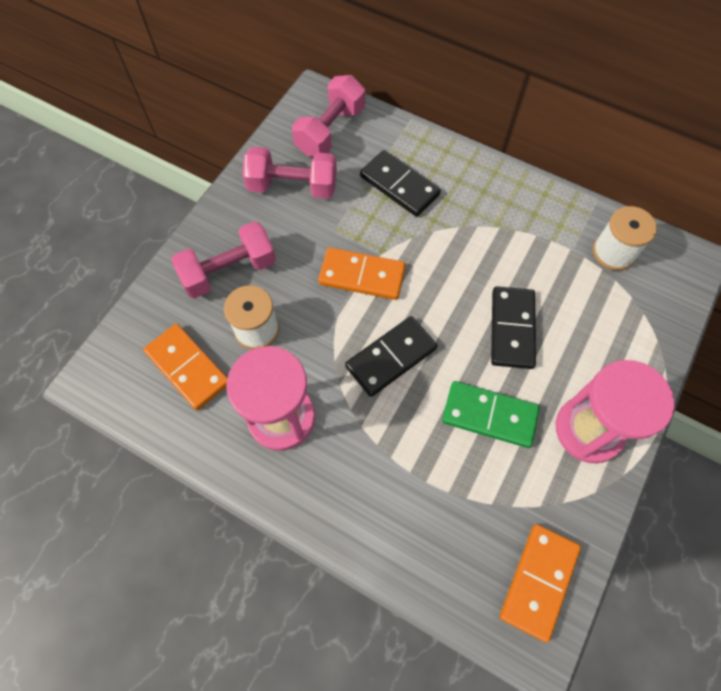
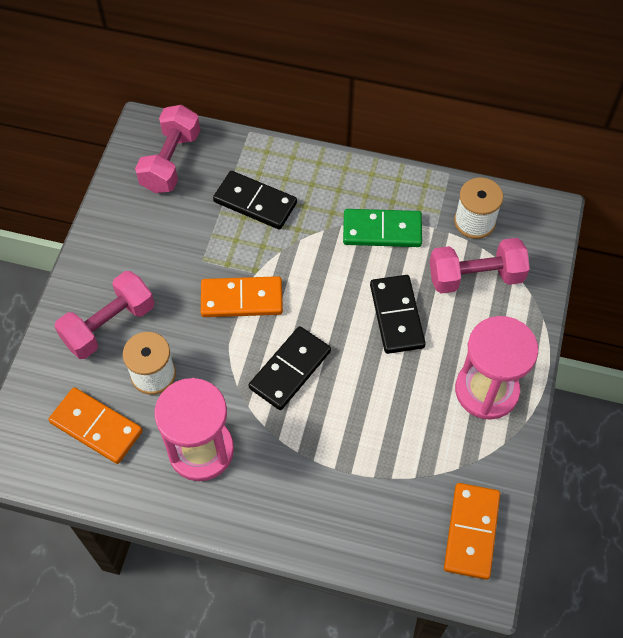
camera: 15 degrees left, 5 degrees down
pink dumbbell [242,147,337,199] -> pink dumbbell moved to [430,238,530,294]
green domino [442,381,540,448] -> green domino moved to [343,209,422,247]

